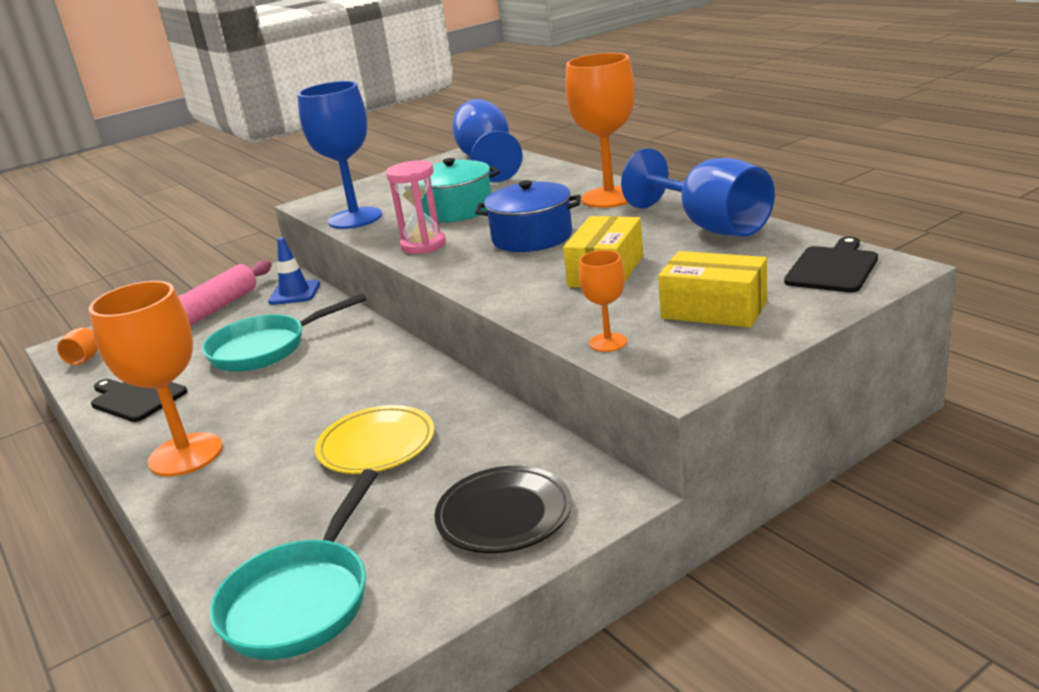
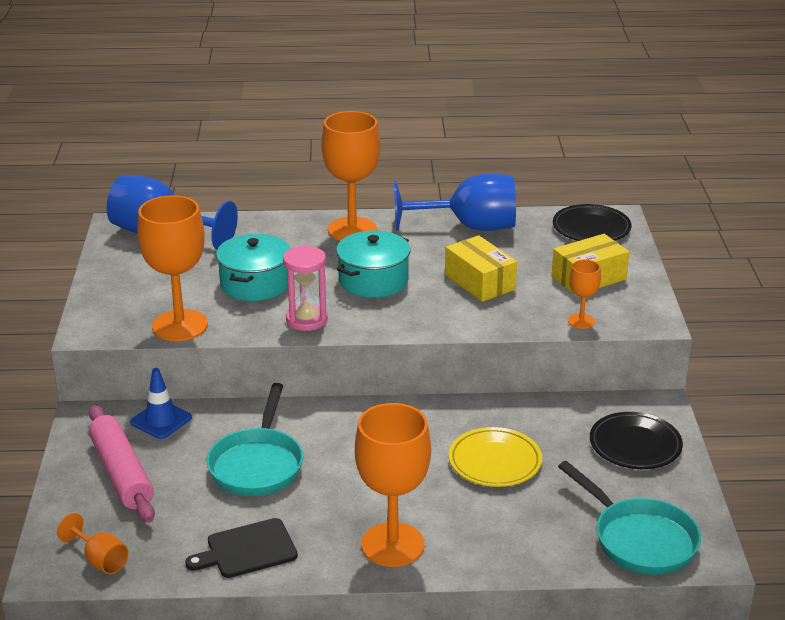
camera: 60 degrees left, 5 degrees up
blue goblet [297,81,382,229] -> orange goblet [137,195,208,341]
blue pot [475,180,581,252] -> turquoise pot [336,231,410,298]
black cutting board [784,237,878,292] -> black plate [553,204,632,241]

